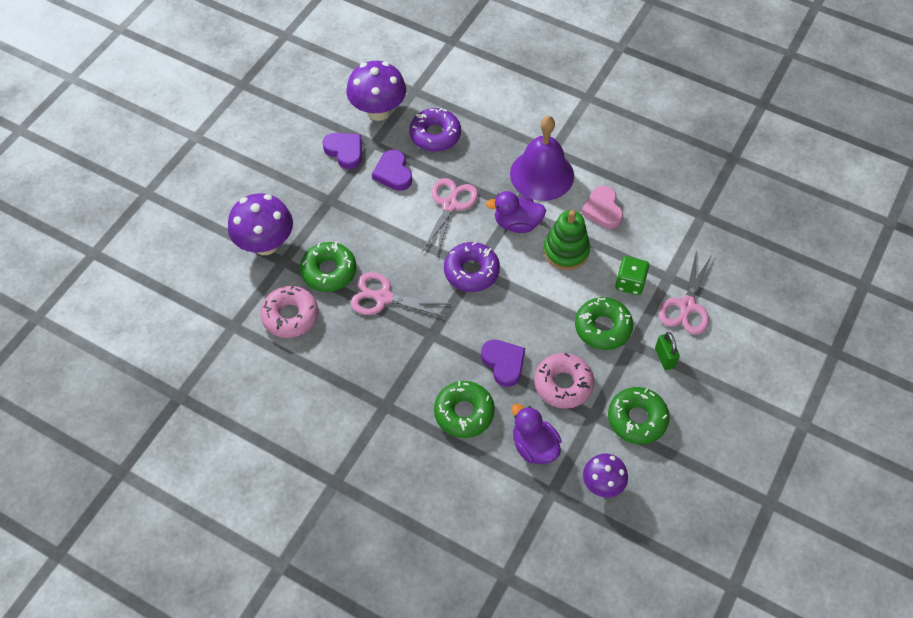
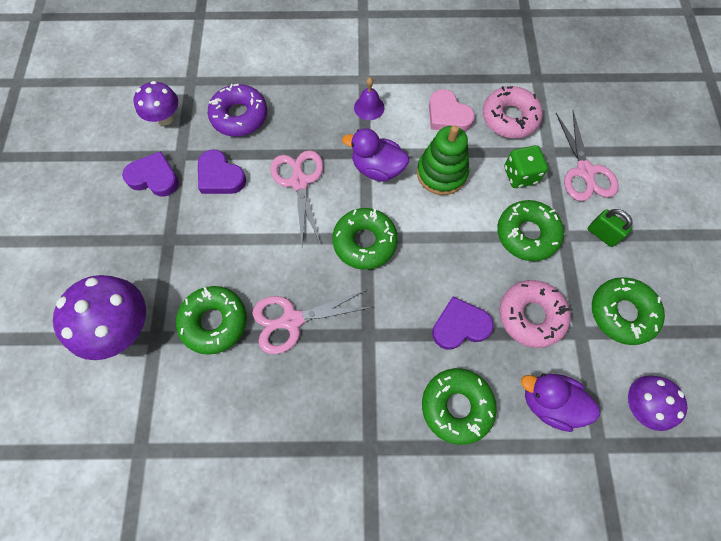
camera: 30 degrees left, 10 degrees up
pink donut [260,285,318,338] -> pink donut moved to [483,86,543,138]
purple mushroom [347,61,406,121] -> purple mushroom [134,81,178,125], size x0.61
purple donut [444,241,500,292] -> green donut [332,208,398,270]
purple heart [481,340,525,387] -> purple heart turned 45 degrees counterclockwise [432,297,494,350]
purple duck [486,191,546,233] -> purple duck turned 45 degrees clockwise [342,128,409,182]
purple bell [510,116,574,201] -> purple bell [354,77,385,120], size x0.44

